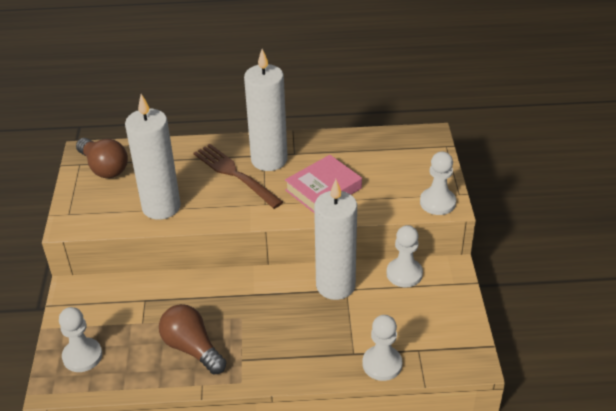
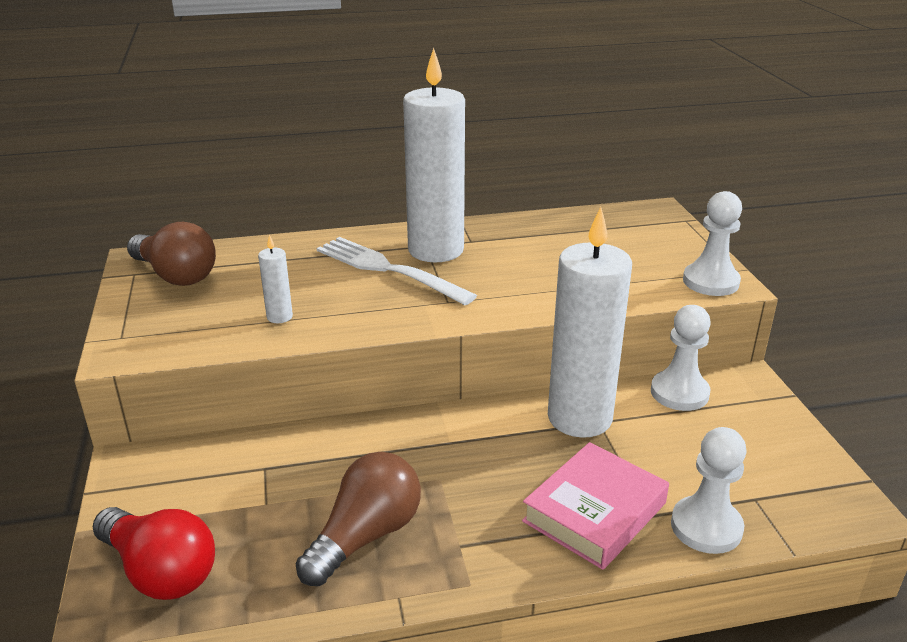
camera: 10 degrees left, 10 degrees down
white pawn [59,307,102,372] -> red light bulb [93,507,215,600]
white candle [125,94,181,220] -> white candle [258,235,293,323], size x0.40
brown light bulb [159,304,226,375] -> brown light bulb turned 90 degrees clockwise [296,452,421,586]
brown fork [193,144,283,209] -> white fork [317,237,477,305]
pink book [285,155,362,213] -> pink book moved to [522,442,669,570]

